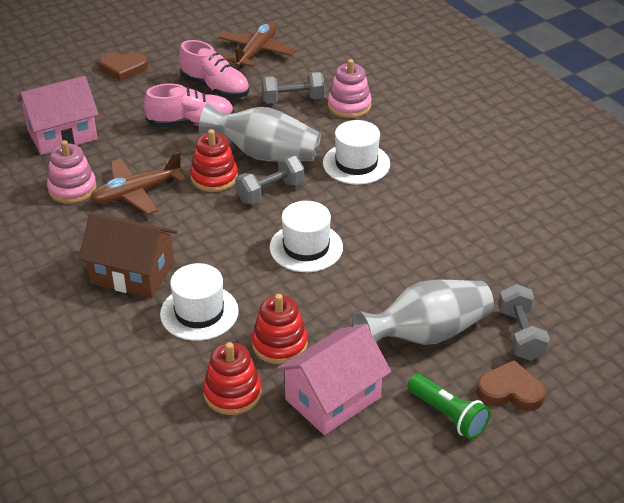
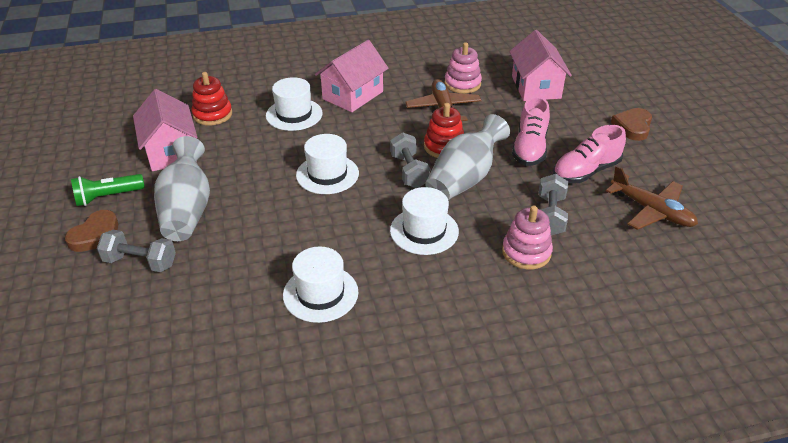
camera: 110 degrees right, 0 degrees up
brown house [78,212,177,298] -> pink house [315,40,389,112]
red stacking toy [252,294,308,365] -> none
none -> white hat [283,247,358,323]

